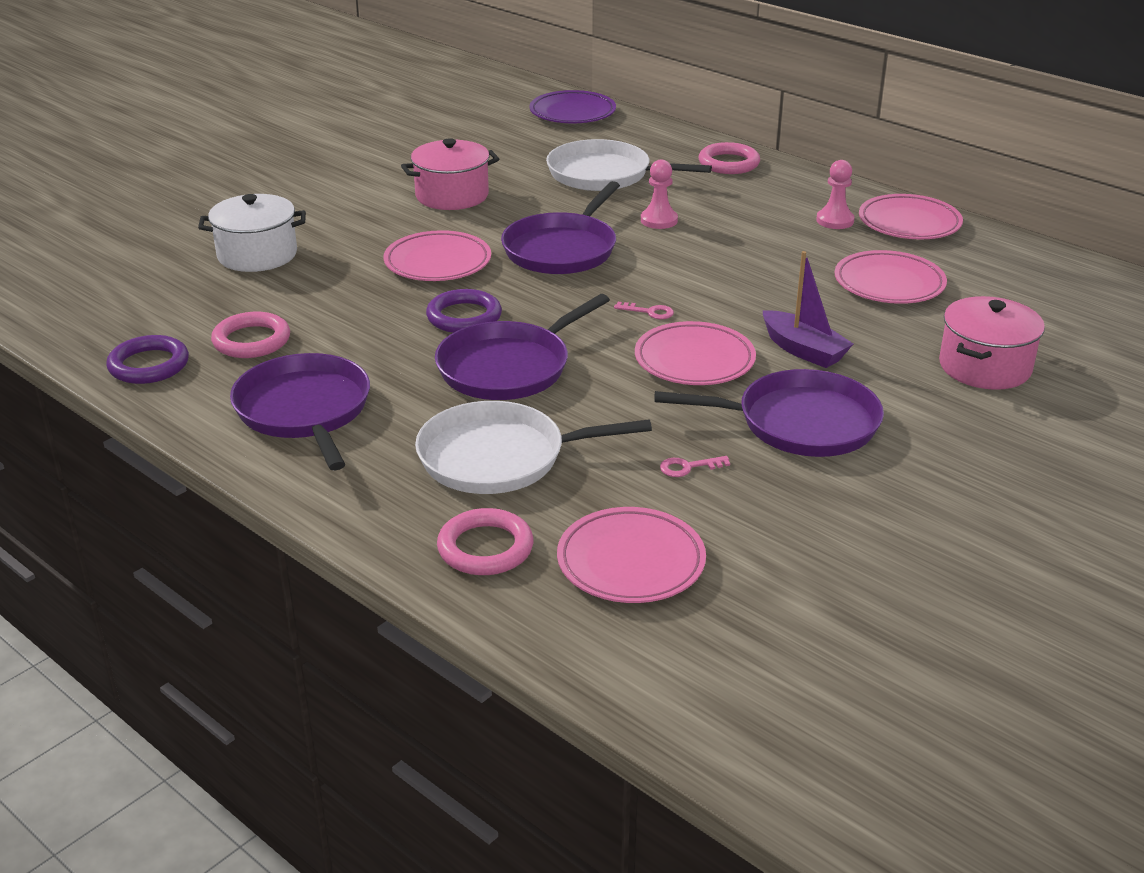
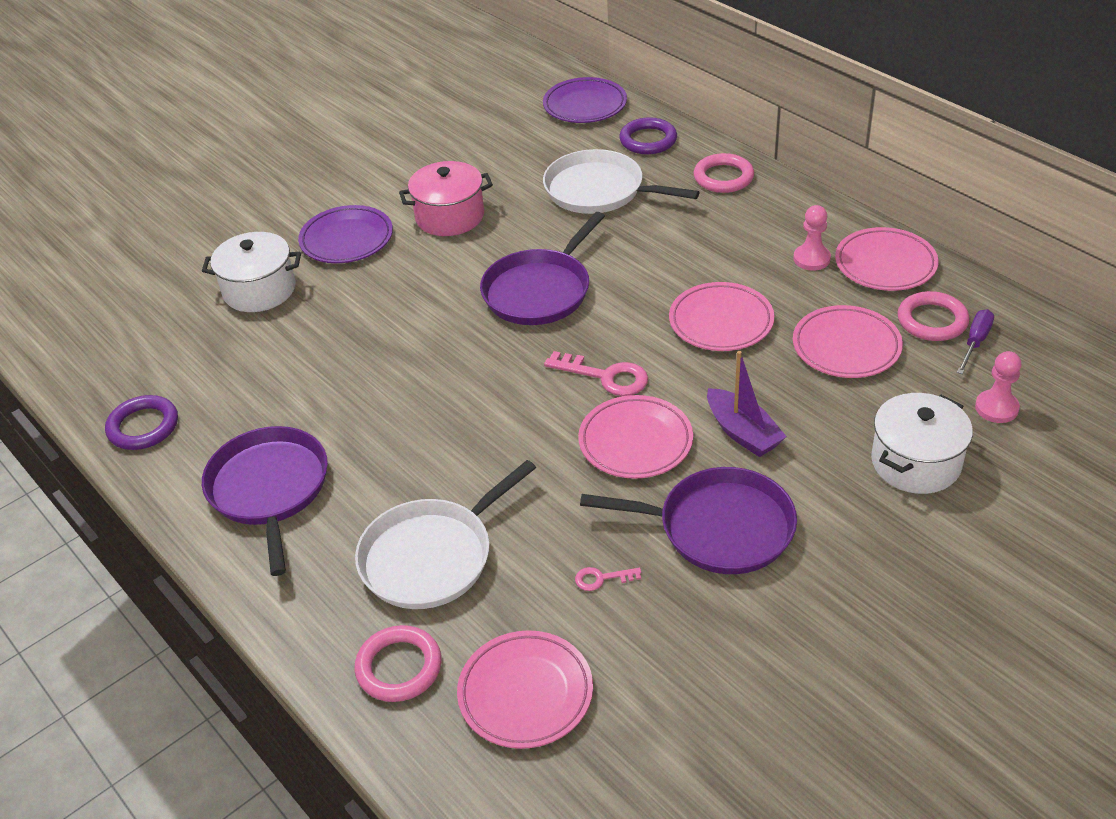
camera: 10 degrees right, 10 degrees up
pink ring [211,312,290,358] -> pink ring moved to [897,291,969,341]
pink plate [384,230,491,281] -> pink plate moved to [669,282,774,351]
white pan [415,401,652,494] -> white pan turned 45 degrees counterclockwise [355,460,536,609]
purple ring [426,289,502,333] -> purple ring moved to [619,117,677,154]
purple pan [435,294,610,400] -> none
pink key [614,302,674,319] -> pink key [544,351,648,396], size x1.88
pink pawn [641,159,678,229] -> pink pawn moved to [975,351,1021,423]
pink pot [939,296,1045,390] -> white pot [871,393,973,494]
none -> purple plate [298,205,393,263]
none -> purple screwdriver [957,309,994,374]

